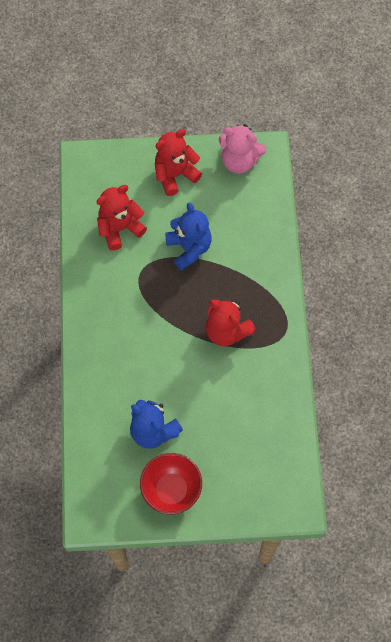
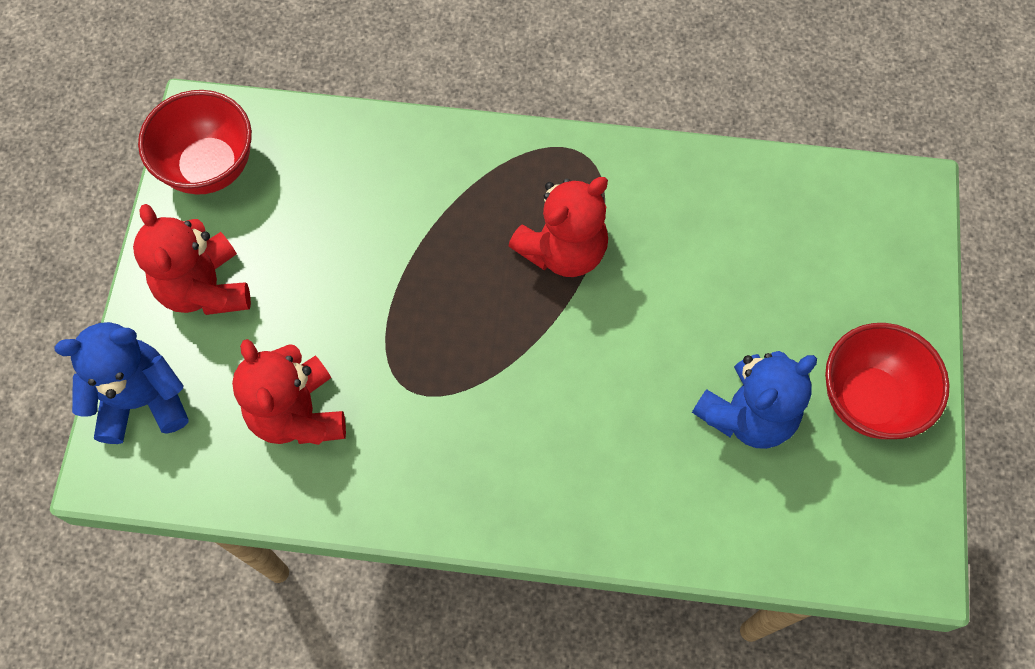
camera: 80 degrees left, 0 degrees up
blue teddy bear [165,203,212,271] -> blue teddy bear moved to [54,322,189,444]
pink teddy bear [219,124,266,174] -> red bowl [138,90,252,195]

